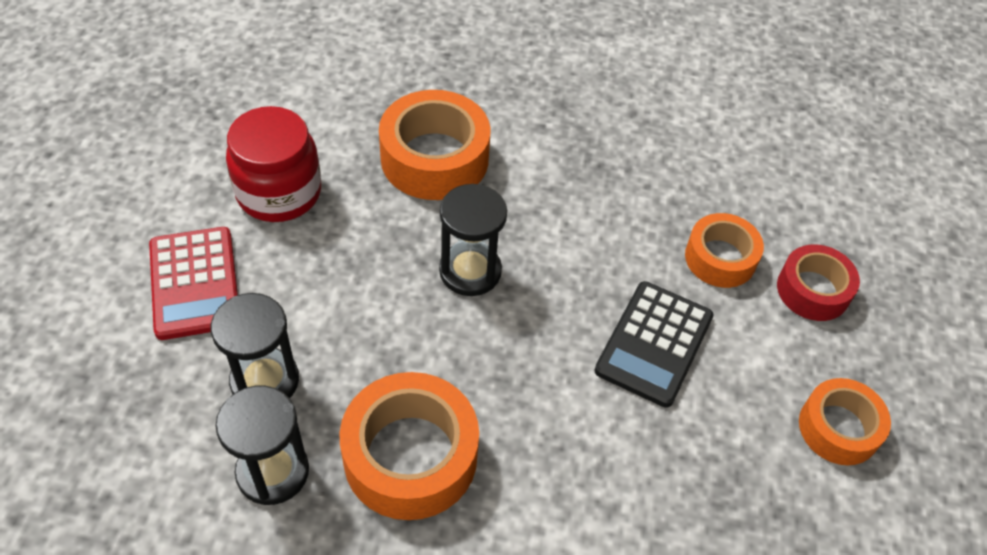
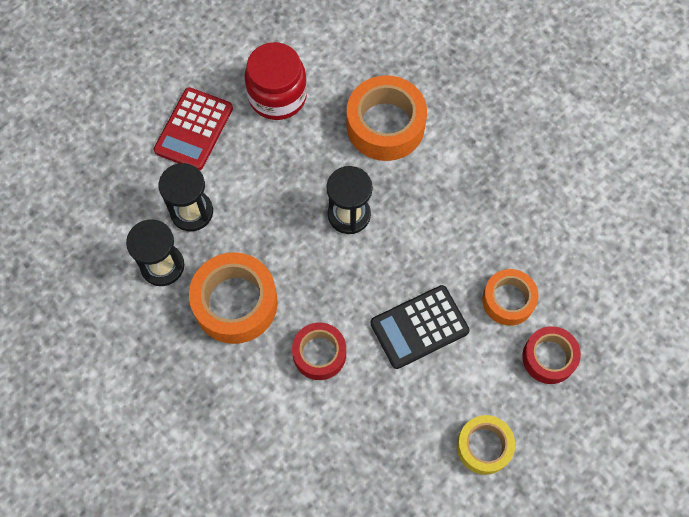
camera: 40 degrees right, 15 degrees up
orange tape [799,378,891,465] -> yellow tape [457,415,515,475]
none -> red tape [292,322,346,380]

